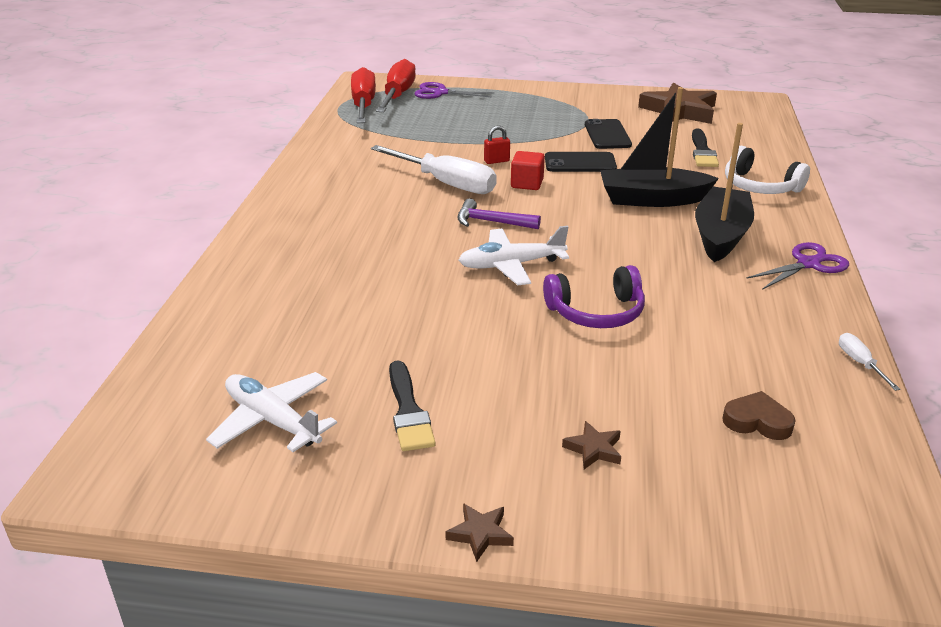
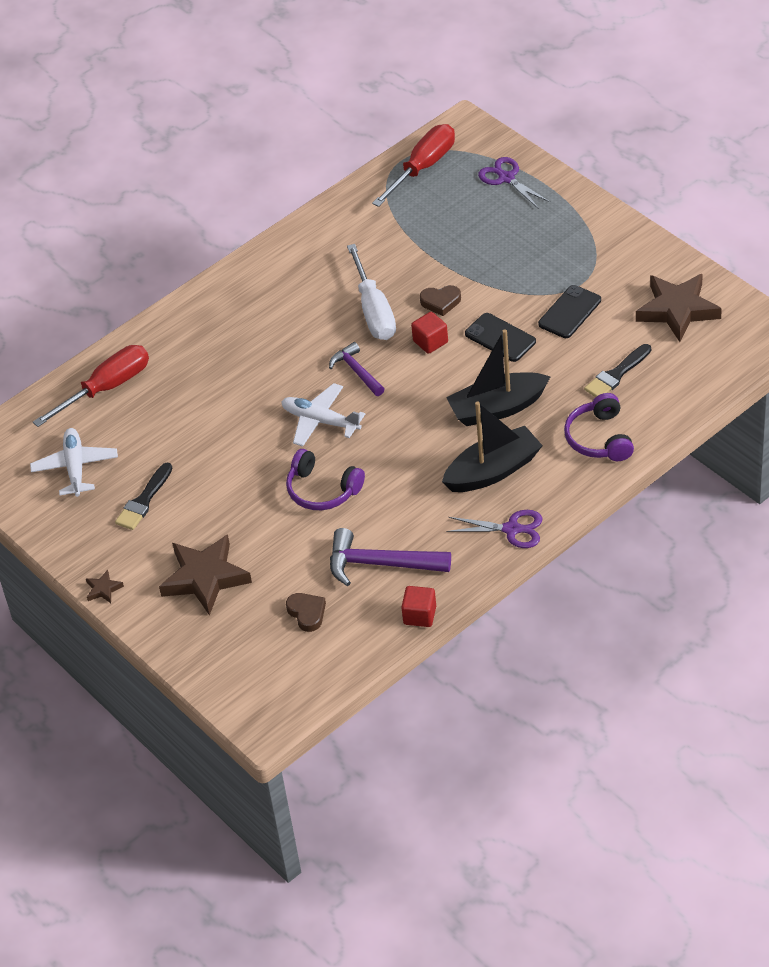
camera: 45 degrees right, 15 degrees up
red screwdriver [376,59,416,112] -> red screwdriver moved to [33,345,149,427]
red padlock [484,126,510,164] -> brown heart [420,285,461,316]
brown star [562,421,621,469] -> brown star [159,534,252,616], size x2.35
black boat [600,87,719,207] -> black boat turned 60 degrees counterclockwise [446,329,550,426]
white headphones [725,146,810,194] -> purple headphones [564,393,634,461]
white screwdriver [839,333,900,391] -> red cube [401,586,436,627]
none -> purple hammer [330,528,451,586]

